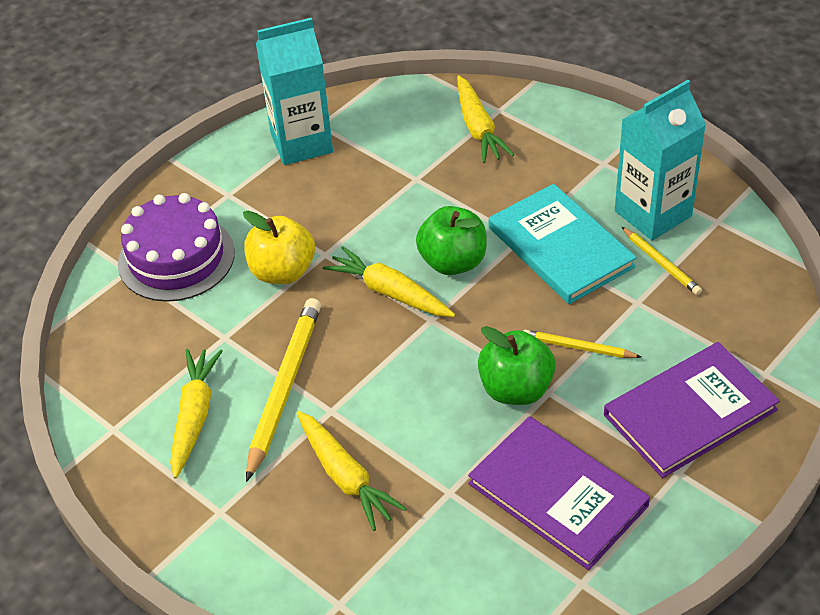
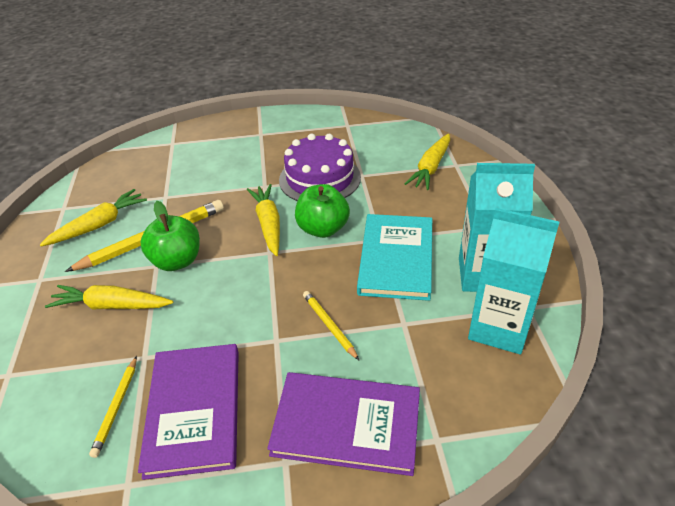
camera: 40 degrees right, 5 degrees down
purple cake [118,193,235,302] -> purple cake moved to [279,134,361,201]
yellow apple [243,211,315,284] -> none
turquoise carton [256,18,333,165] -> turquoise carton moved to [468,208,559,355]
yellow carrot [297,411,407,531] -> yellow carrot turned 90 degrees clockwise [45,285,173,310]
green apple [478,326,556,405] -> green apple moved to [141,201,200,271]
yellow pencil [622,227,702,295] -> yellow pencil moved to [89,356,137,458]

